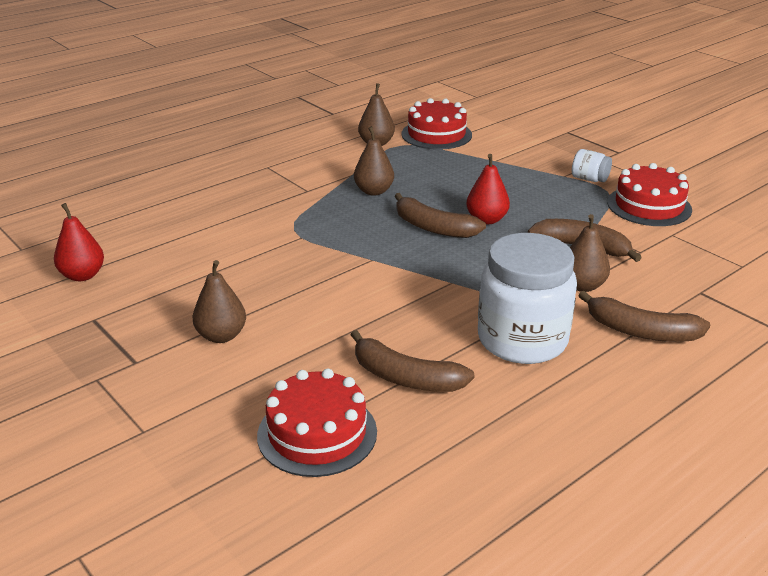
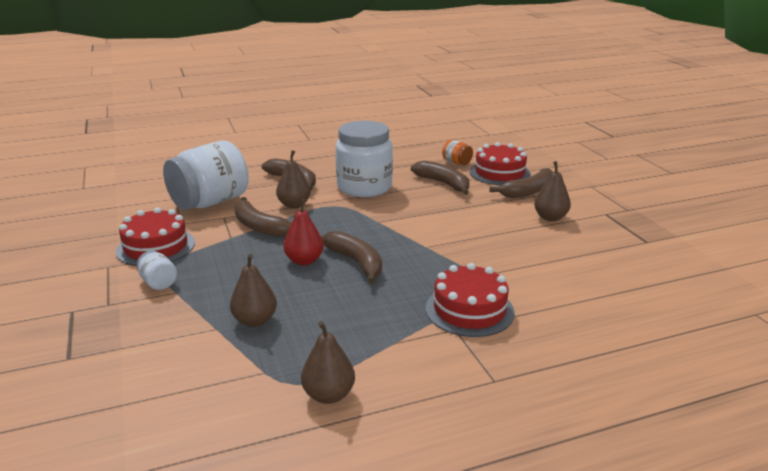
camera: 160 degrees left, 5 degrees down
red pear [54,203,104,281] -> none
brown pear [354,126,394,196] -> brown pear moved to [230,254,277,327]
red cake [401,98,472,150] -> red cake moved to [426,263,515,337]
none -> white jar [163,141,249,210]
none -> orange jar [442,139,473,165]
none -> brown banana [489,168,553,198]

